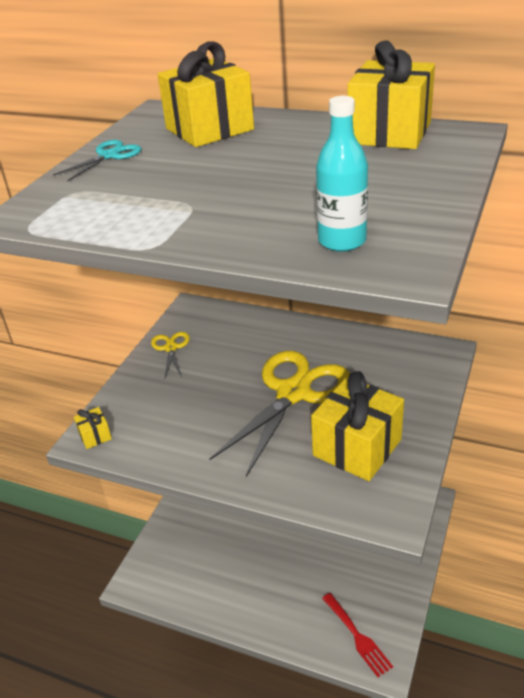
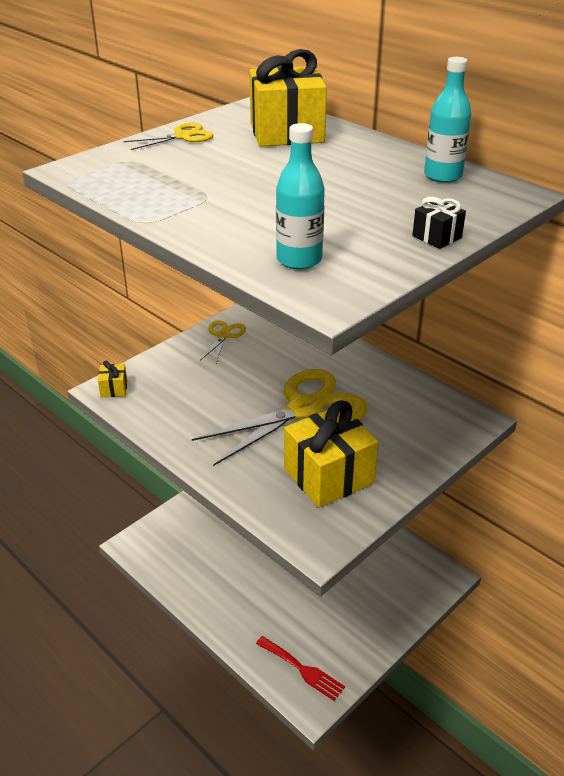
camera: 20 degrees right, 0 degrees up
turquoise scissors [53,140,142,181] -> yellow scissors [123,123,213,150]
red fork [322,593,393,677] -> red fork turned 45 degrees counterclockwise [256,636,345,701]
yellow gift [347,40,435,149] -> turquoise bottle [424,57,471,183]
none -> black gift [412,196,466,249]

